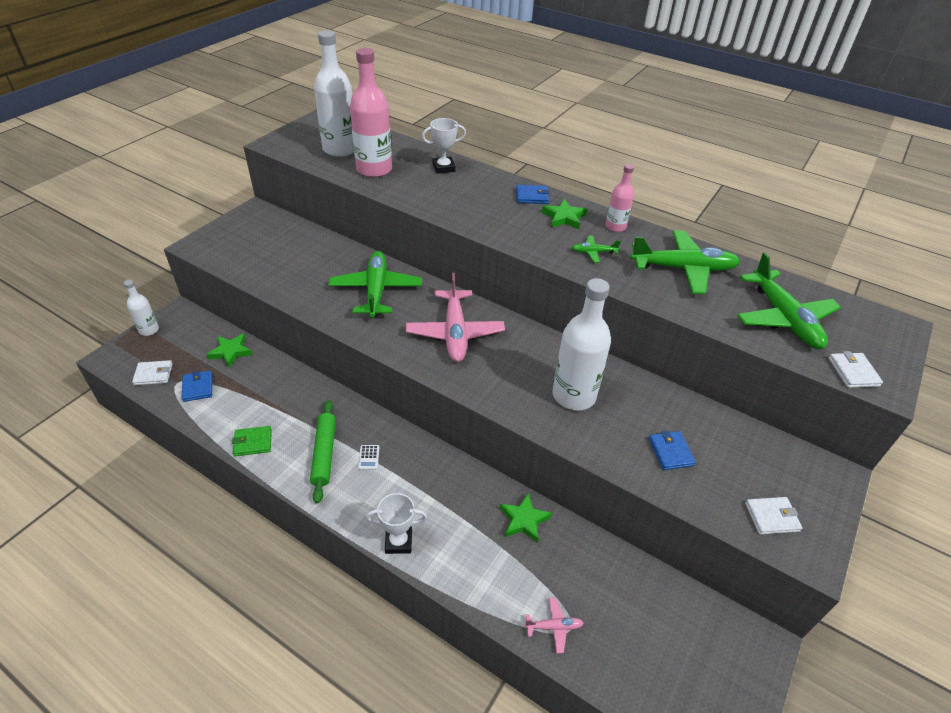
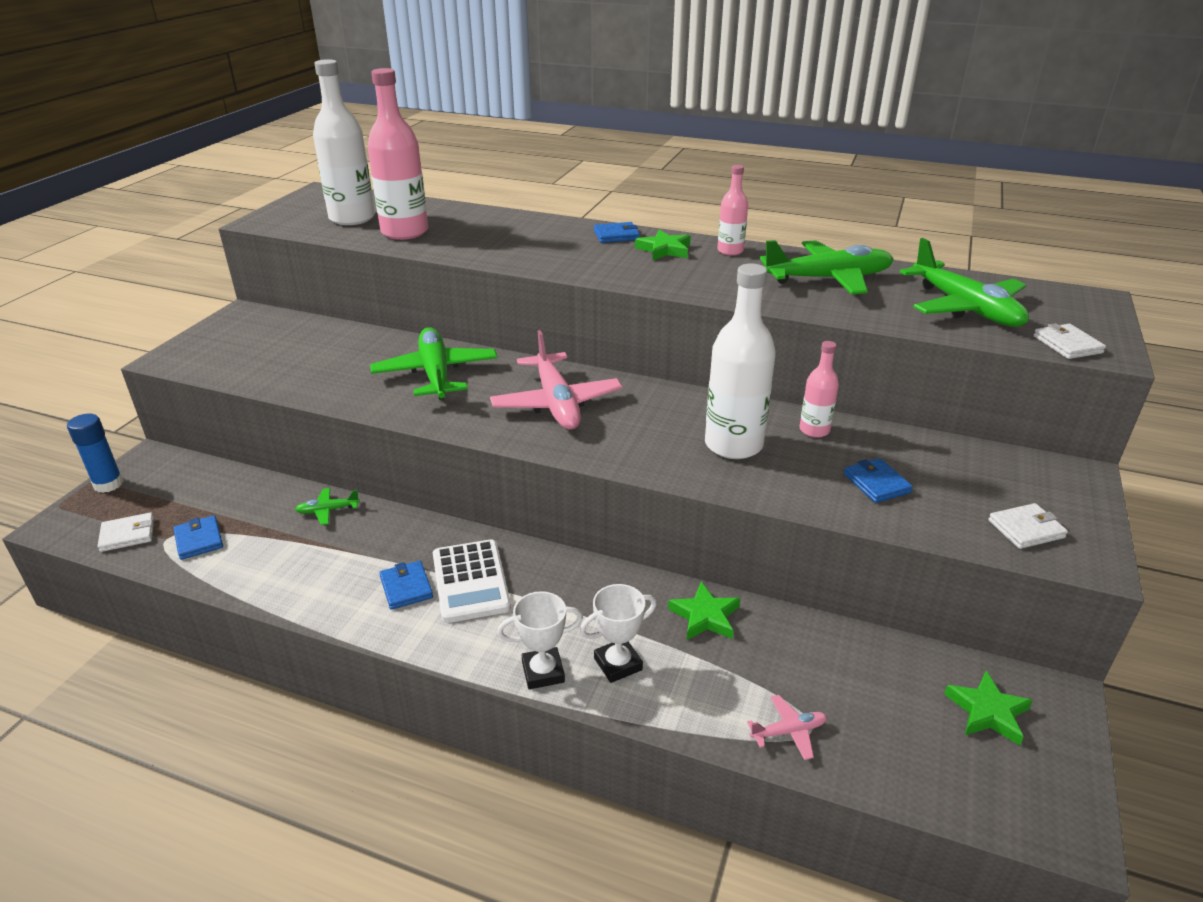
camera: 10 degrees left, 10 degrees down
white bottle [124,280,159,336] -> blue glue stick [67,414,123,493]
green star [206,334,253,368] -> green star moved to [944,671,1033,746]
green wallet [232,426,272,456] -> none
green rolling pin [310,400,336,504] -> blue wallet [379,561,433,610]
white calculator [358,445,379,470] -> white calculator [433,539,511,623], size x2.47
white trophy [422,118,466,174] -> white trophy moved to [580,584,657,683]
green plane [572,236,621,263] -> green plane moved to [295,488,360,525]
none -> pink bottle [800,341,839,438]

